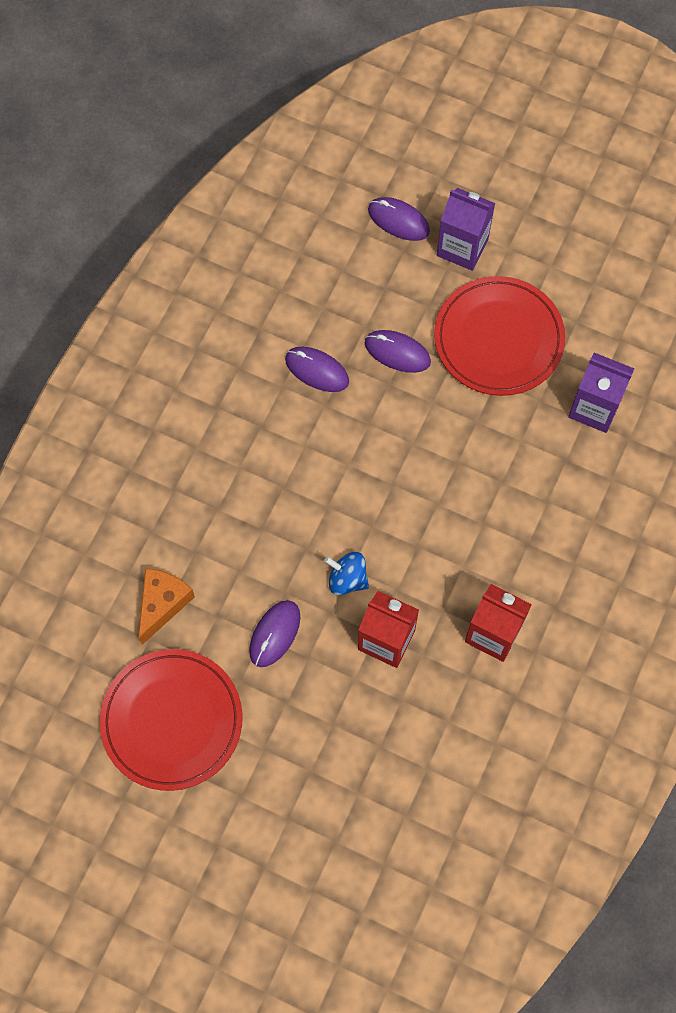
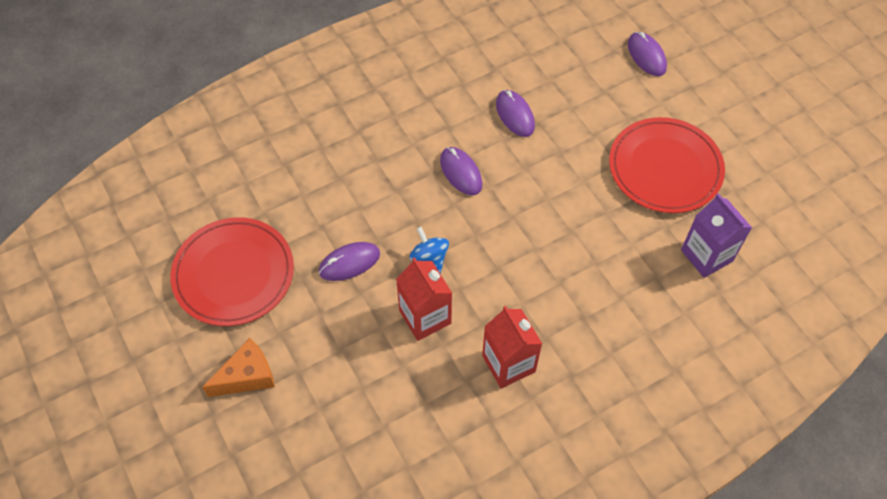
camera: 35 degrees right, 10 degrees down
orange cheese [138,568,195,645] -> orange cheese moved to [202,338,275,397]
purple mouse [365,330,431,373] -> purple mouse moved to [440,147,482,195]
purple carton [437,188,495,271] -> none

